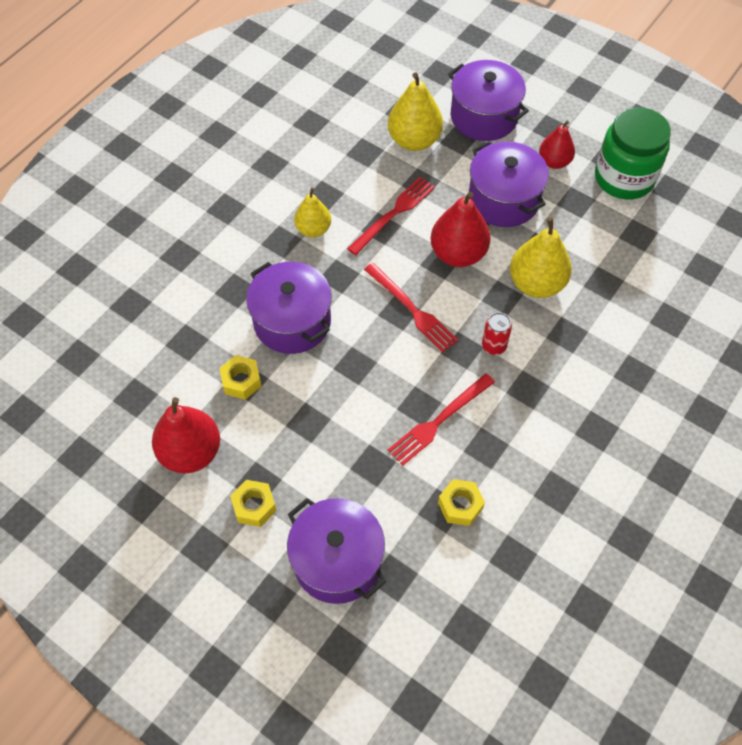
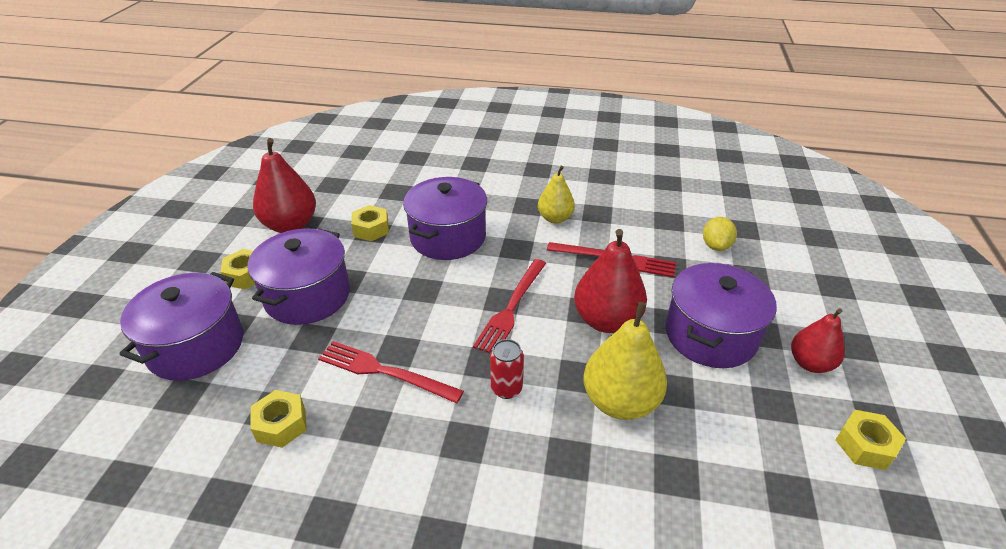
camera: 65 degrees right, 20 degrees down
yellow pear [388,72,443,151] -> yellow lemon [703,217,737,251]
purple pot [448,60,529,141] -> purple pot moved to [247,228,350,325]
green jar [595,107,671,199] -> yellow nut [835,410,906,470]

